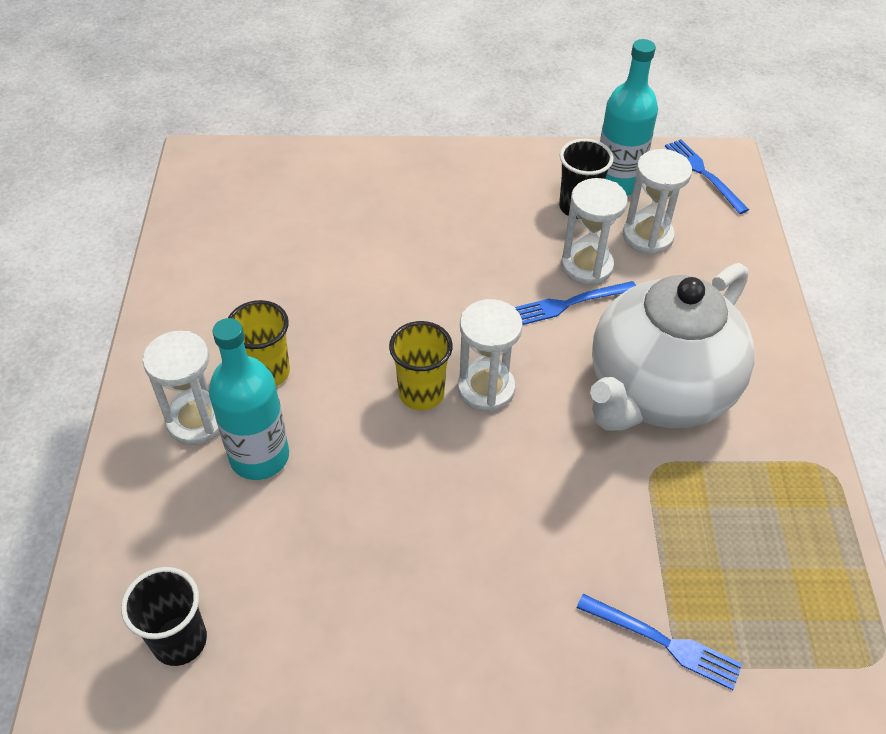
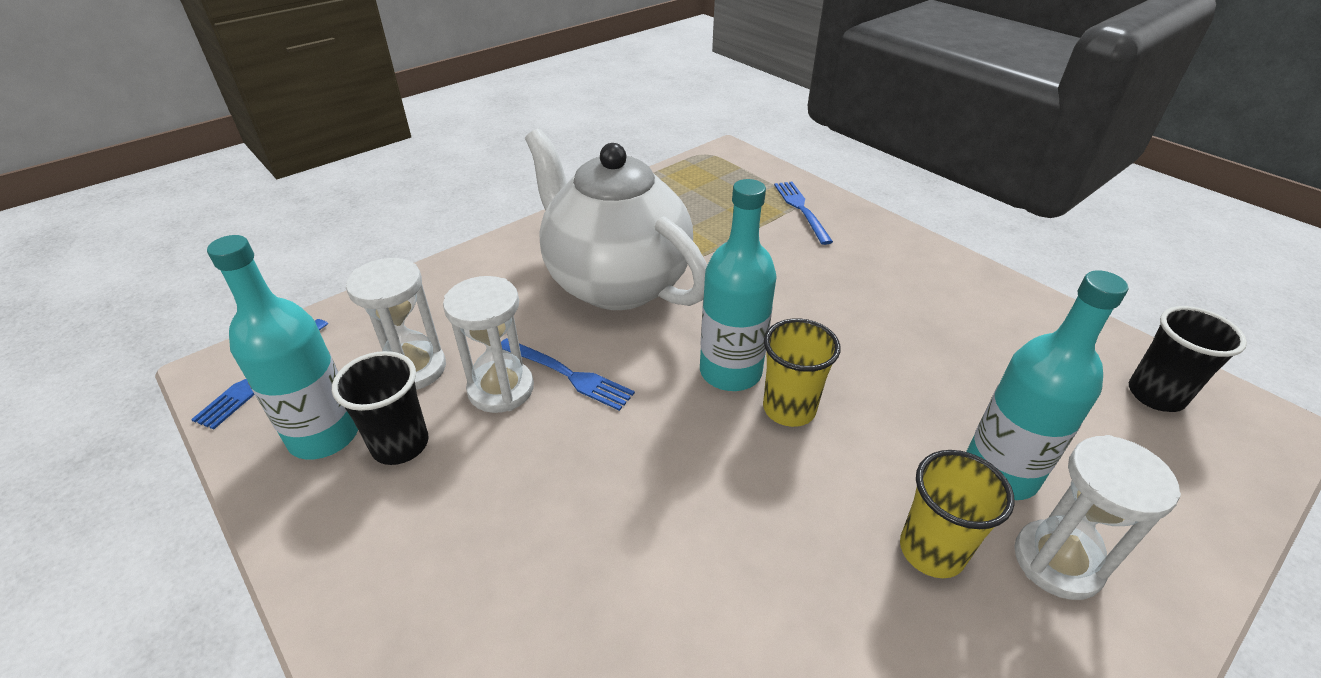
camera: 130 degrees left, 10 degrees down
white hourglass [458,299,523,412] -> turquoise bottle [700,179,777,391]
white teapot [590,263,754,431] -> white teapot turned 135 degrees counterclockwise [525,129,707,310]

